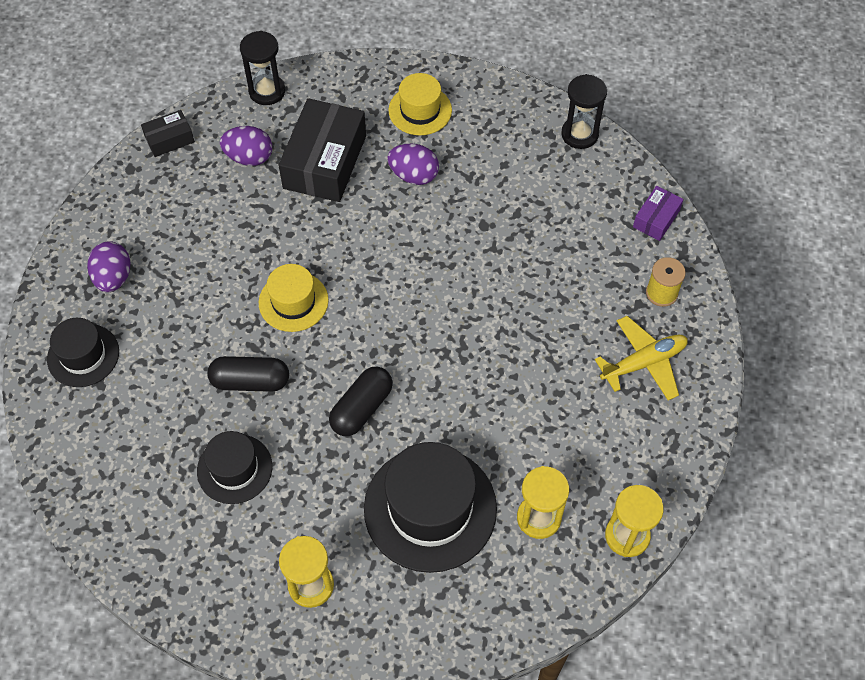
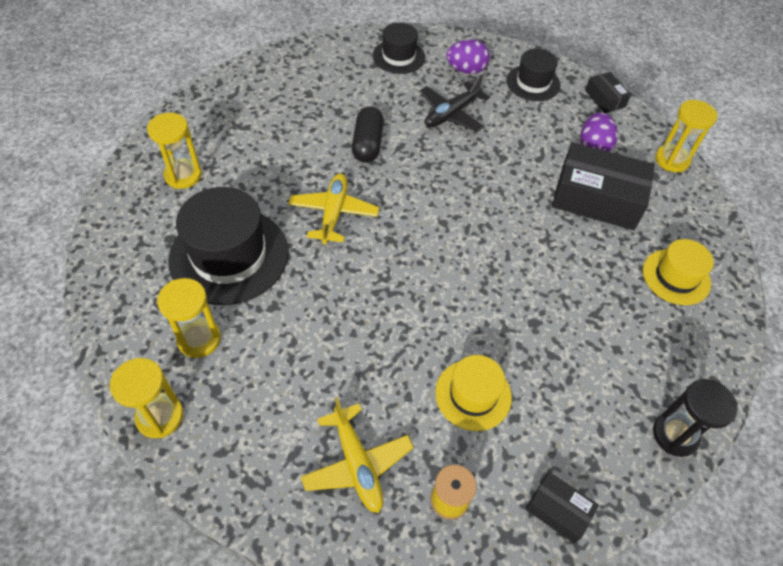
camera: 90 degrees right, 5 degrees down
black hat [197,431,272,504] -> black hat moved to [506,49,561,101]
black hourglass [240,31,285,105] -> yellow hourglass [655,100,718,172]
yellow hat [259,264,328,332] -> yellow hat moved to [435,355,512,431]
black capsule [329,367,393,436] -> yellow plane [288,173,379,244]
purple egg [387,144,439,185] -> none
purple box [633,186,684,241] -> black box [525,472,599,544]
none -> black plane [420,74,490,132]

